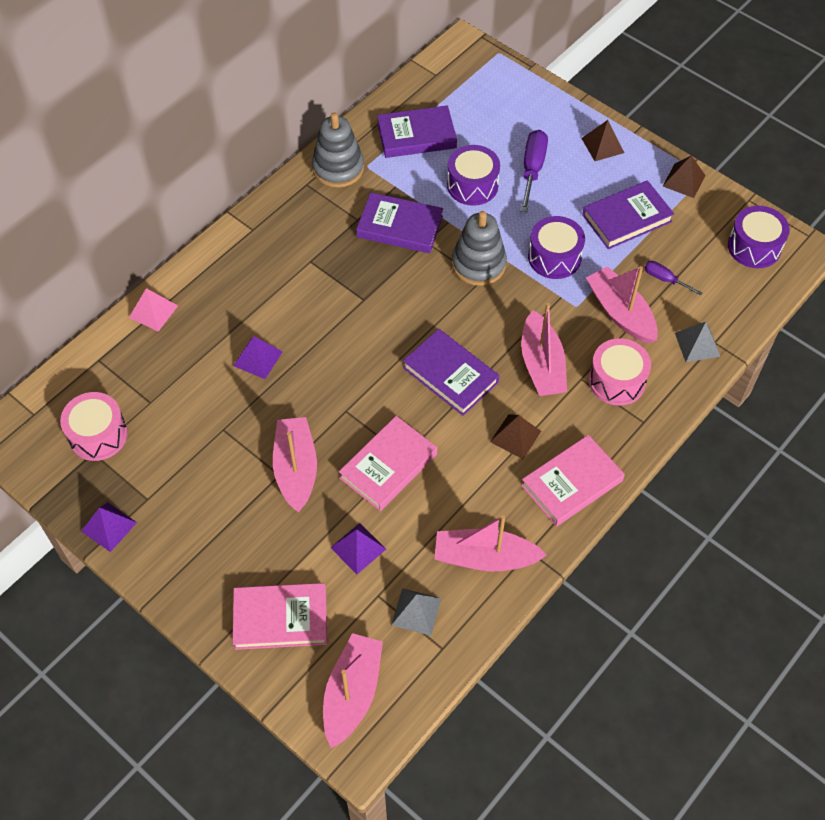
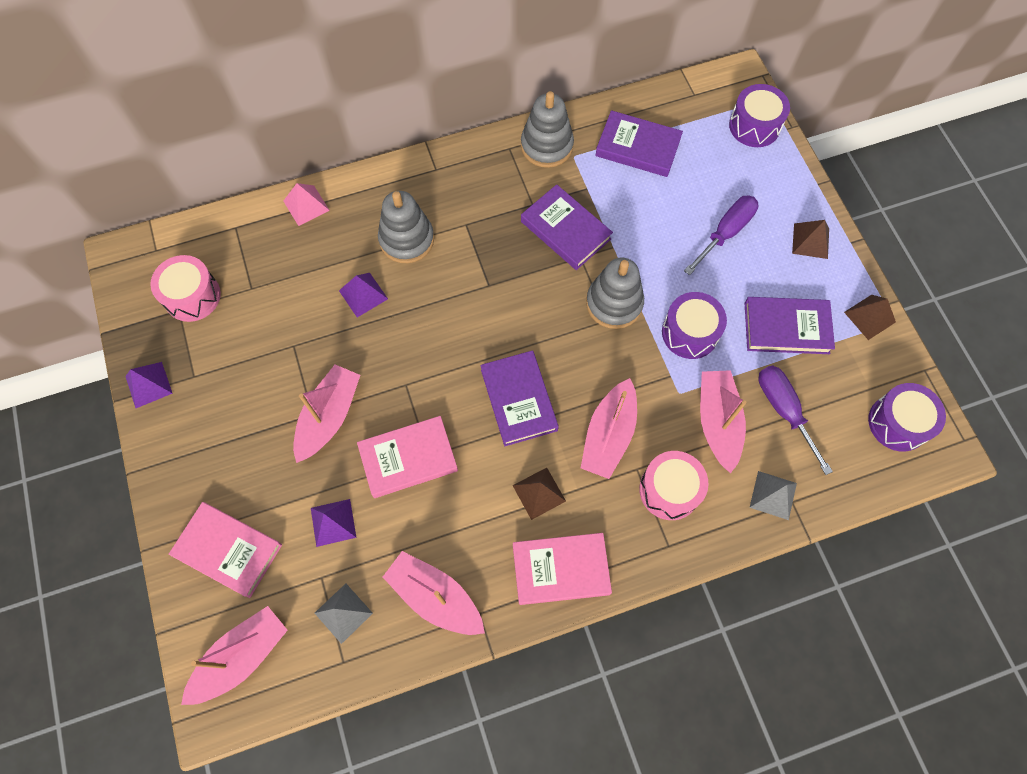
camera: 30 degrees right, 10 degrees up
purple drum [447,145,500,206] -> purple drum moved to [729,84,790,147]
purple screwdriver [644,261,702,296] -> purple screwdriver [758,366,833,475], size x1.73
none -> grey stacking toy [378,191,434,263]

